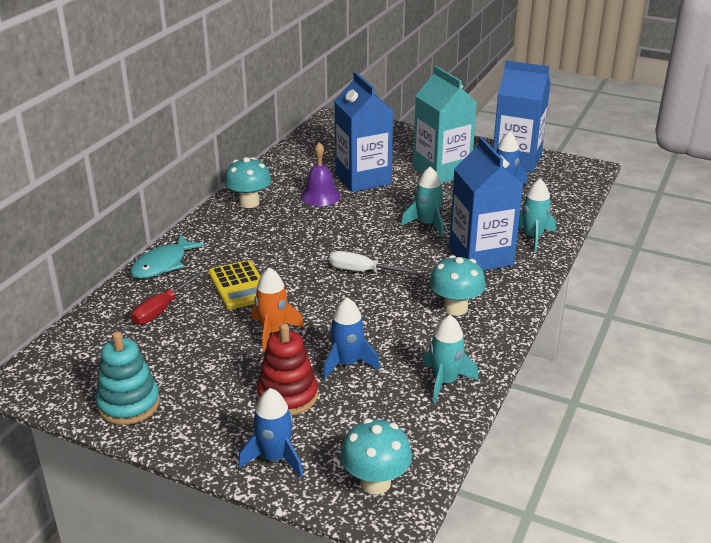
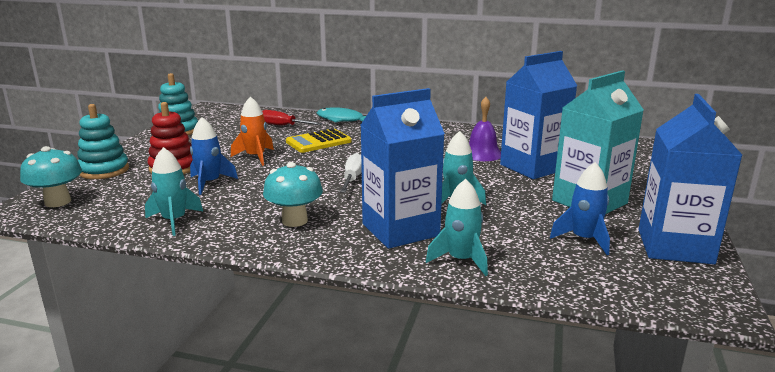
camera: 80 degrees right, 10 degrees down
turquoise mushroom [224,157,271,208] -> none
blue rocket [238,388,303,477] -> turquoise stacking toy [77,104,129,179]

